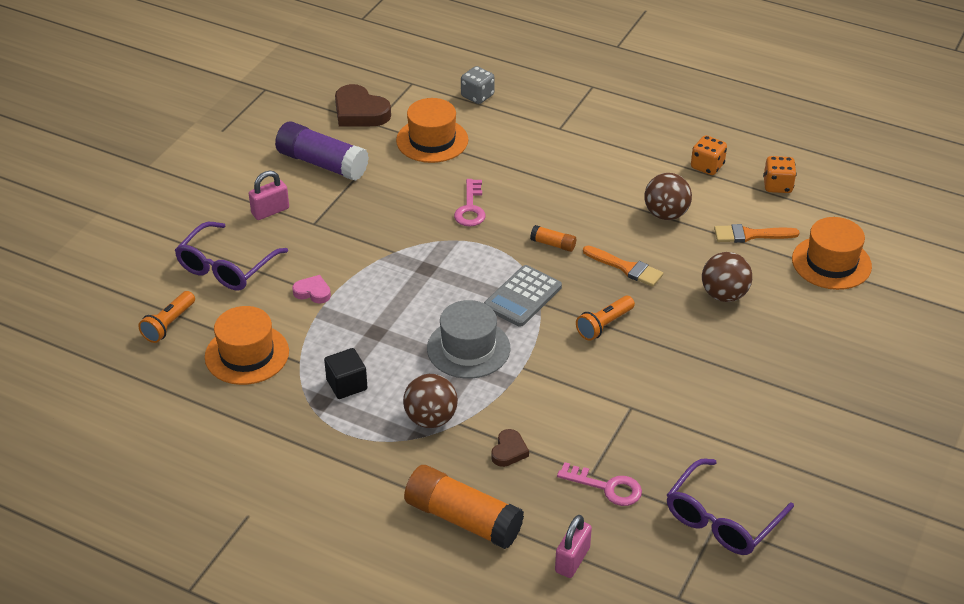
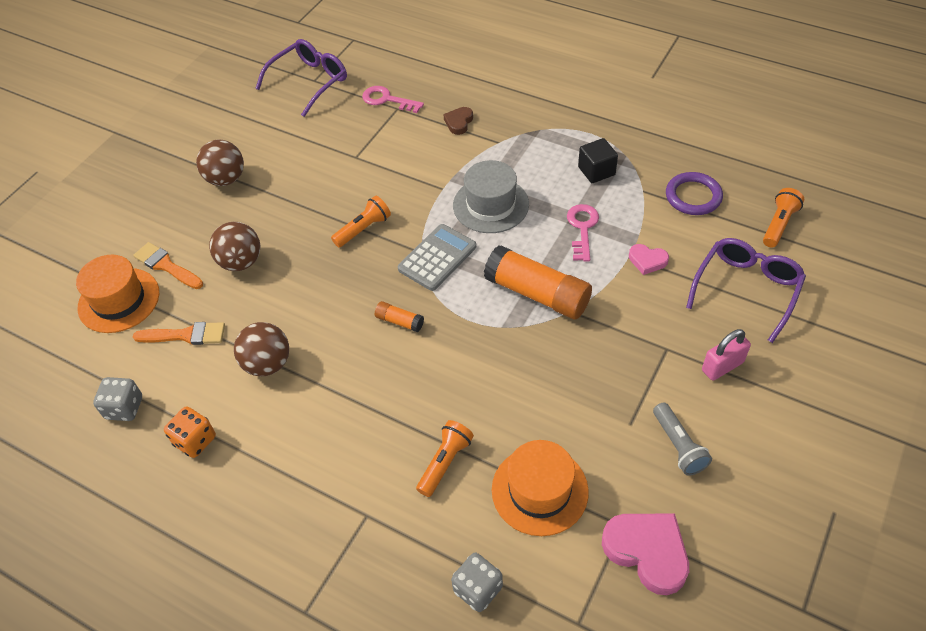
camera: 175 degrees left, 10 degrees up
orange hat [205,306,289,385] -> purple ring [666,172,723,215]
purple glue stick [275,121,369,181] -> grey flashlight [653,402,712,476]
brown heart [335,84,391,127] -> pink heart [602,514,689,595]
brown ball [403,374,458,428] -> brown ball moved to [196,140,244,186]
orange glue stick [404,465,524,549] -> orange glue stick moved to [484,245,592,319]
pink key [454,179,486,227] -> pink key moved to [567,204,599,262]
pink padlock [555,515,592,578] -> none
orange brush [583,246,663,287] -> orange brush moved to [133,242,203,289]
orange dice [763,156,797,193] -> grey dice [93,377,142,421]
none -> orange flashlight [416,420,474,497]

